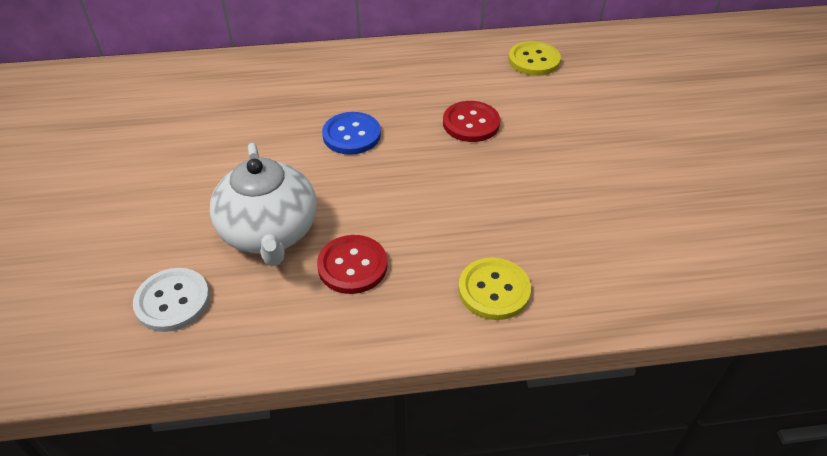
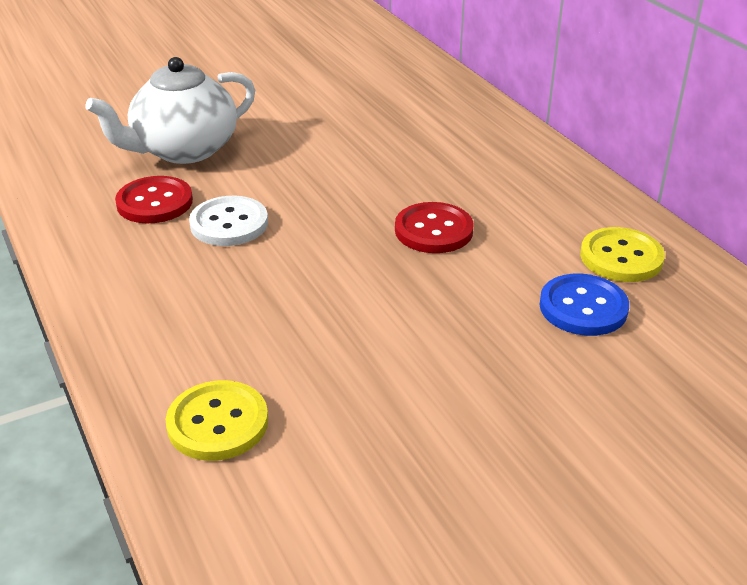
camera: 70 degrees right, 10 degrees down
white button [133,268,210,332] -> white button moved to [189,196,268,246]
blue button [322,112,381,155] -> blue button moved to [540,274,629,336]
yellow button [458,258,531,320] -> yellow button moved to [166,380,268,461]

